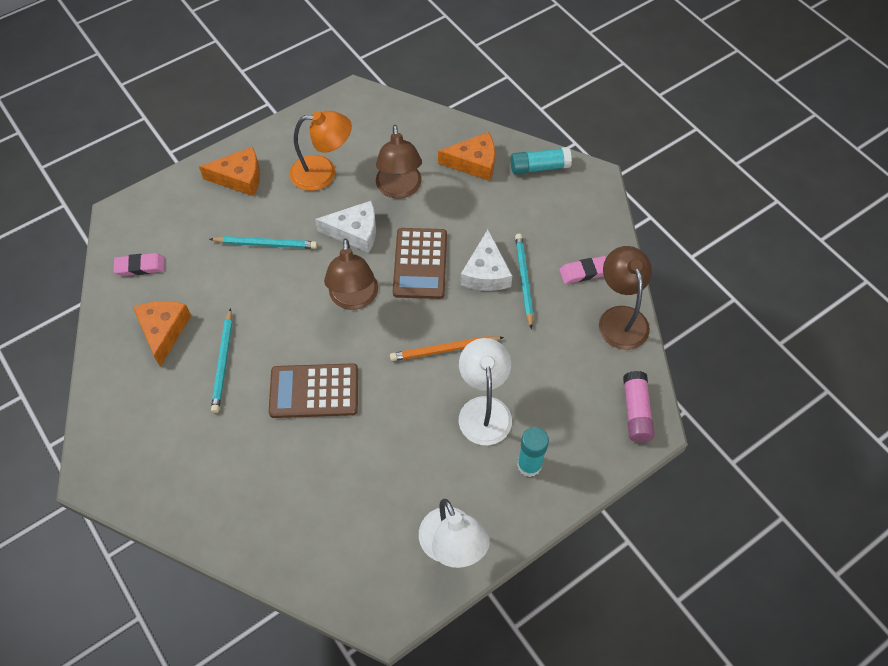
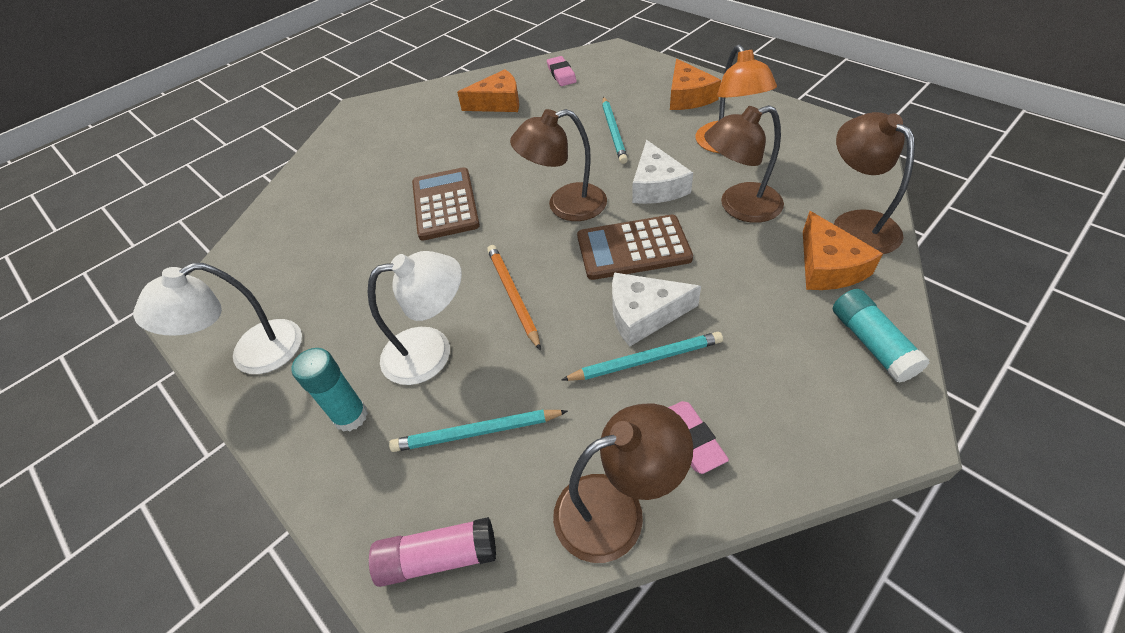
camera: 85 degrees right, 10 degrees down
turquoise pencil [211,308,232,413] -> turquoise pencil moved to [389,410,568,452]
none -> brown lamp [834,112,915,254]

